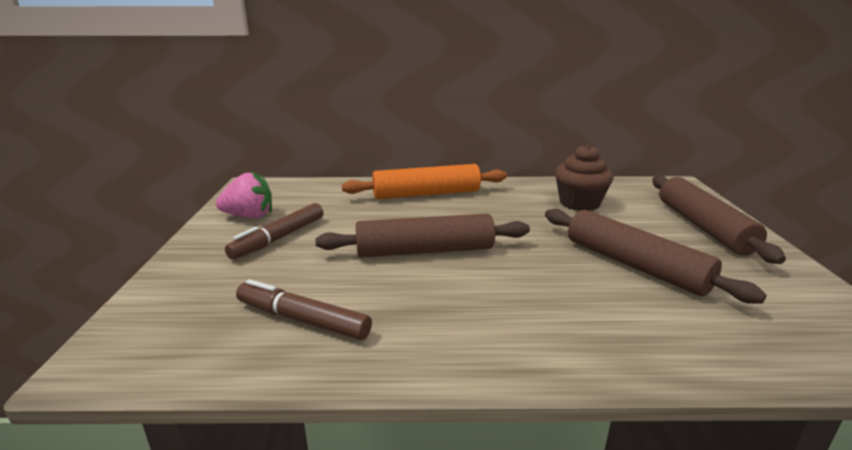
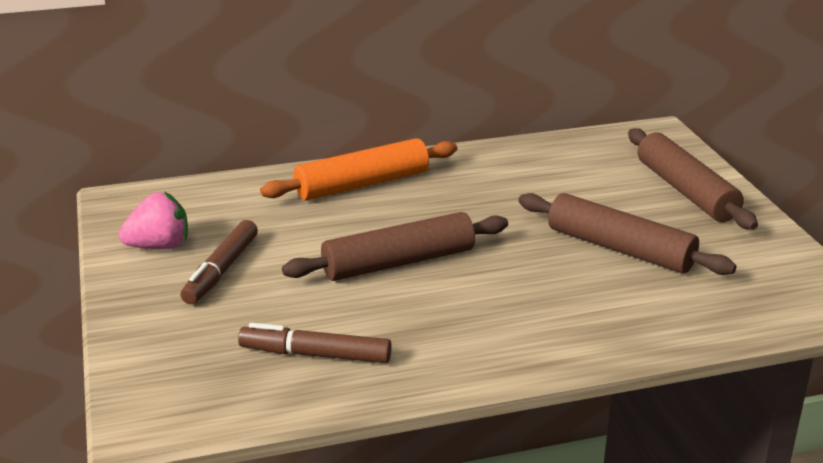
camera: 15 degrees left, 5 degrees up
brown cupcake [555,144,613,211] -> none

